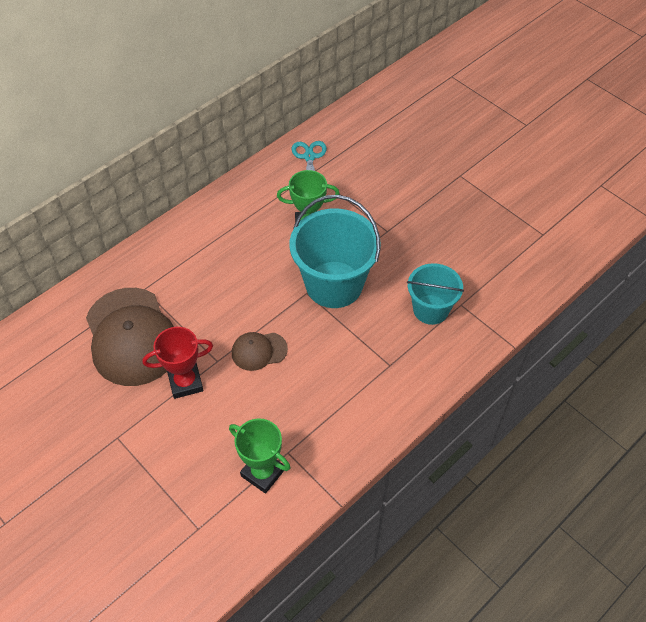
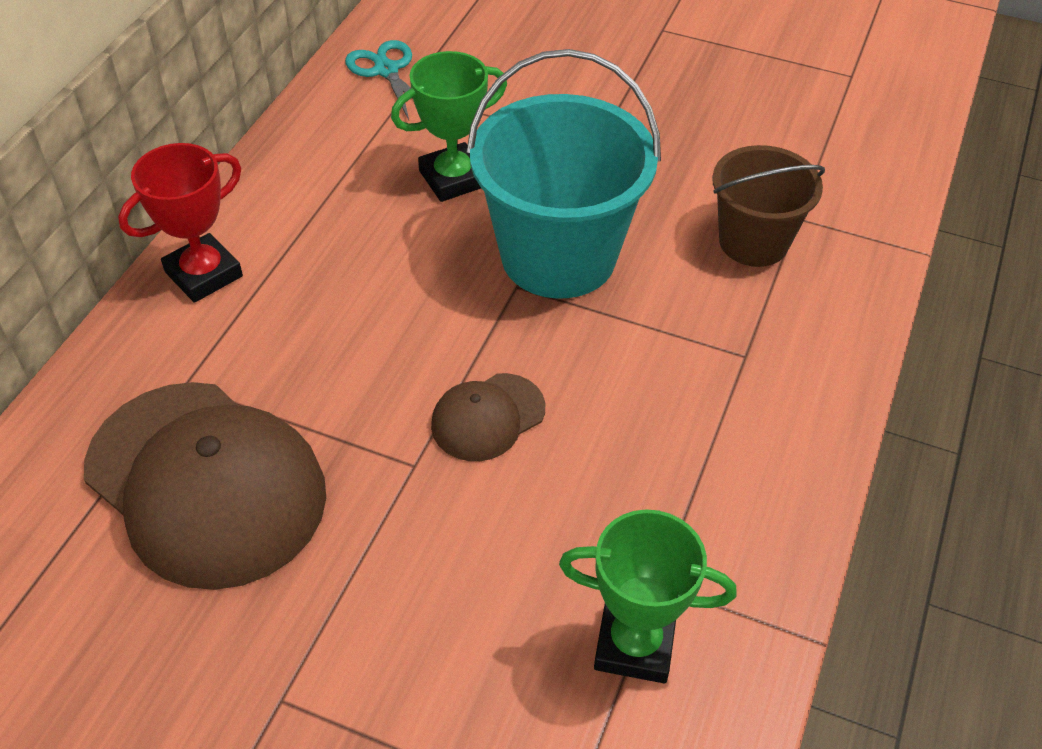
camera: 25 degrees left, 5 degrees down
red trophy [142,327,213,399] -> red trophy moved to [118,143,243,303]
turquoise bucket [407,263,464,325] -> brown bucket [712,145,825,267]

